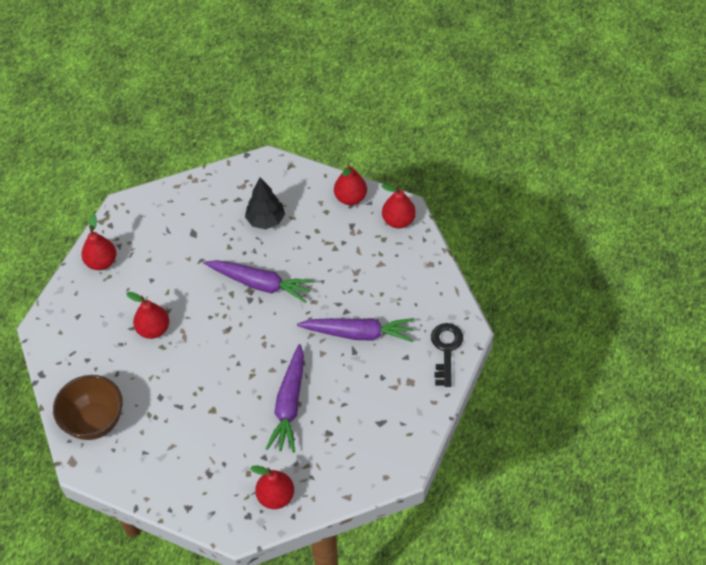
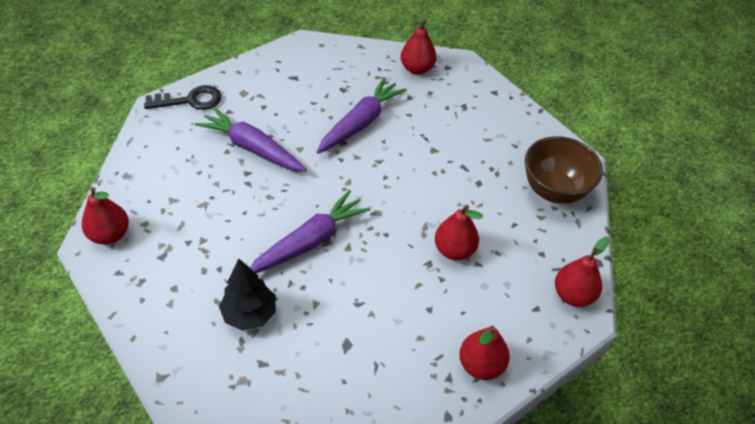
camera: 155 degrees left, 5 degrees down
purple carrot [204,260,315,303] -> purple carrot turned 90 degrees clockwise [250,190,371,273]
red pear [334,164,367,205] -> red pear moved to [555,237,610,307]
black key [431,323,463,387] -> black key turned 135 degrees counterclockwise [144,85,222,110]

